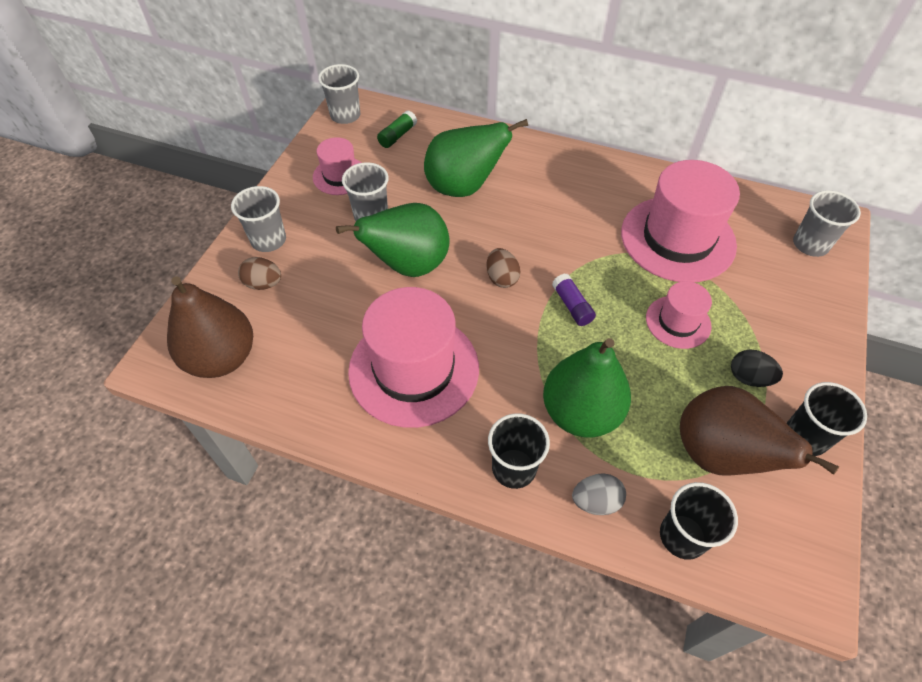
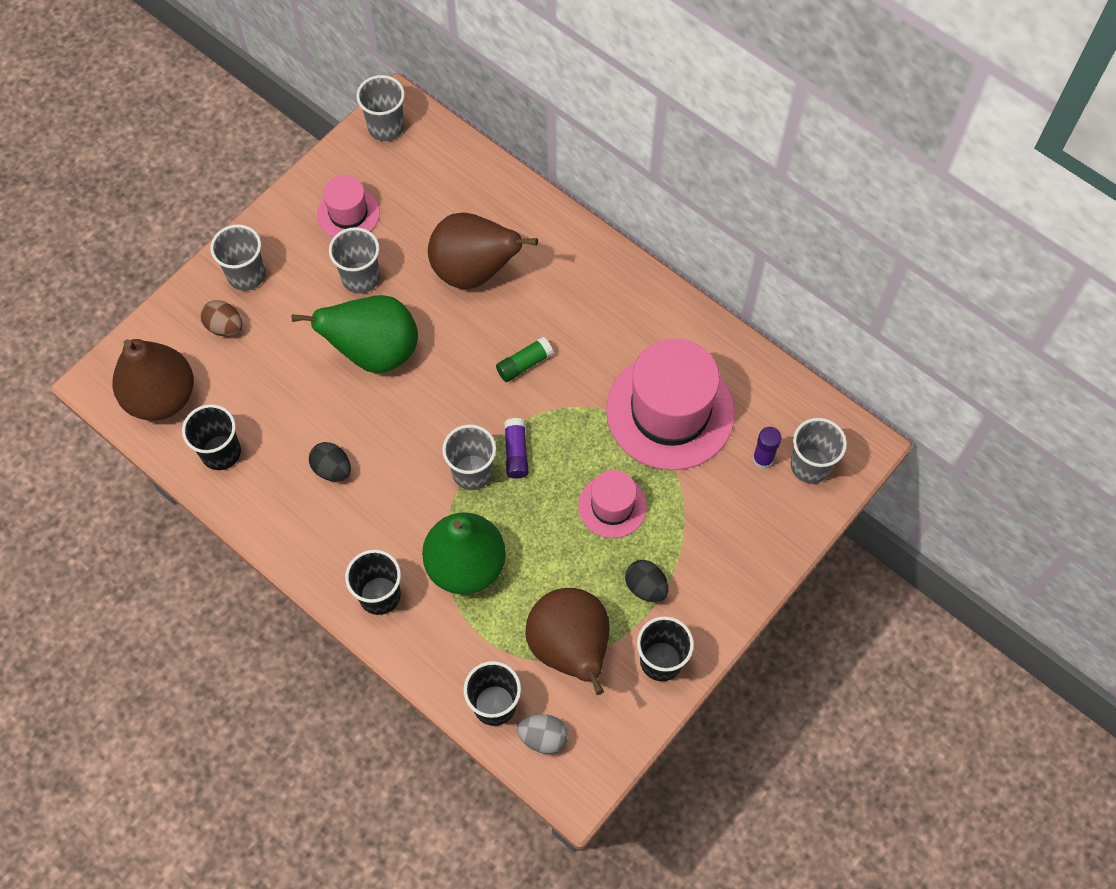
camera: 20 degrees right, 10 degrees up
pink hat [348,287,479,428] -> black egg [309,442,351,481]
green glue stick [377,110,417,148] -> green glue stick moved to [496,337,553,382]
green pear [424,119,528,197] -> brown pear [428,212,538,289]
brown egg [487,248,520,288] -> none
grey egg [572,473,626,515] -> grey egg moved to [517,714,568,754]
none -> black cup [182,404,241,470]
none -> grey cup [442,424,496,490]
none -> purple glue stick [752,427,781,469]

